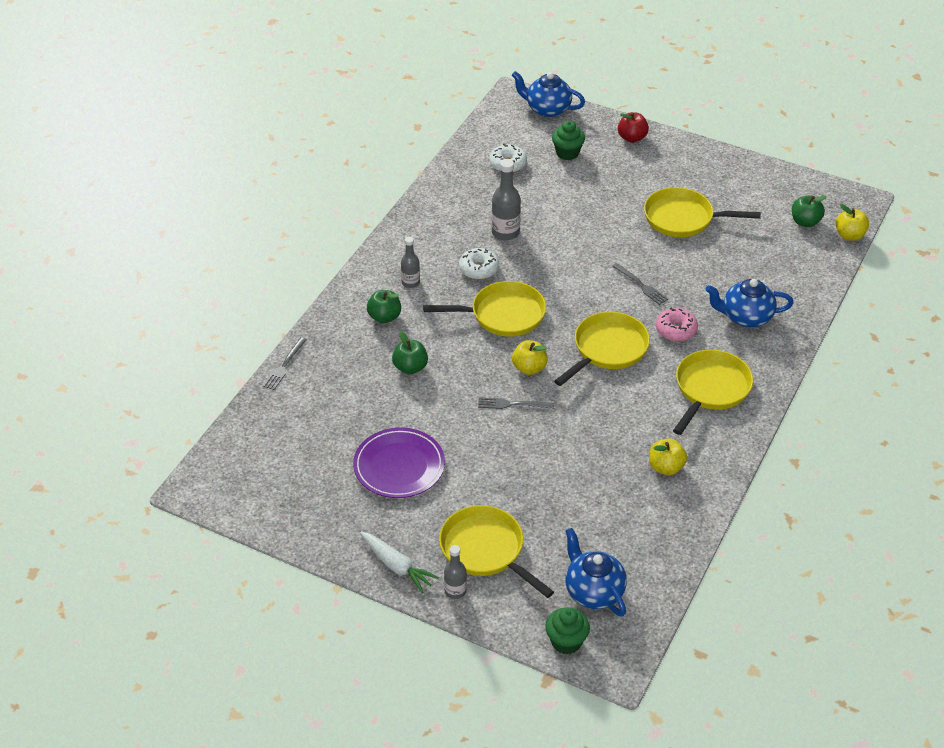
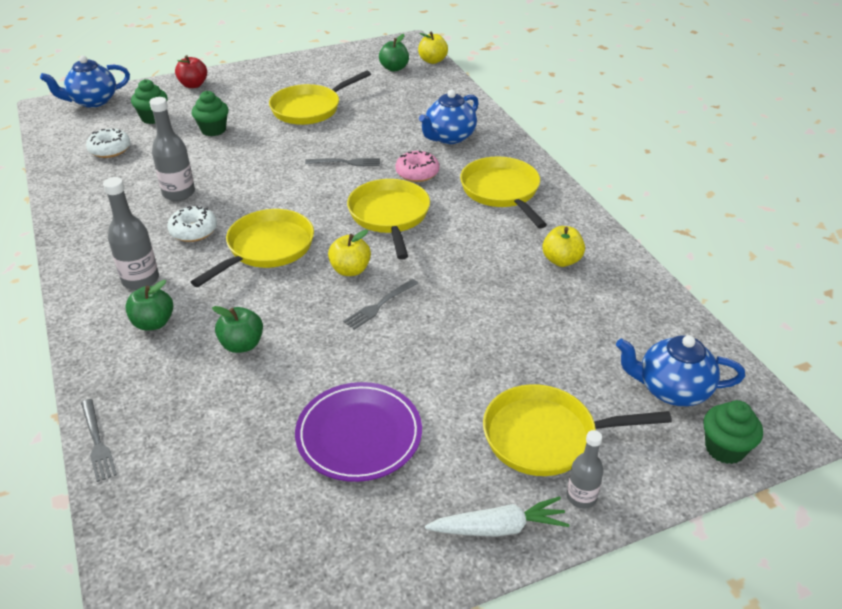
camera: 50 degrees left, 5 degrees down
grey bottle [401,237,420,288] -> grey bottle [103,177,159,290], size x1.59
none -> green cupcake [192,91,229,136]

